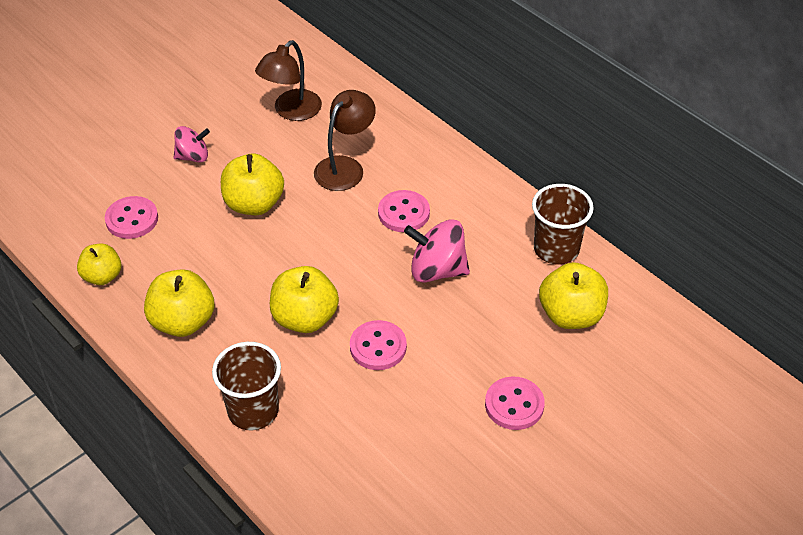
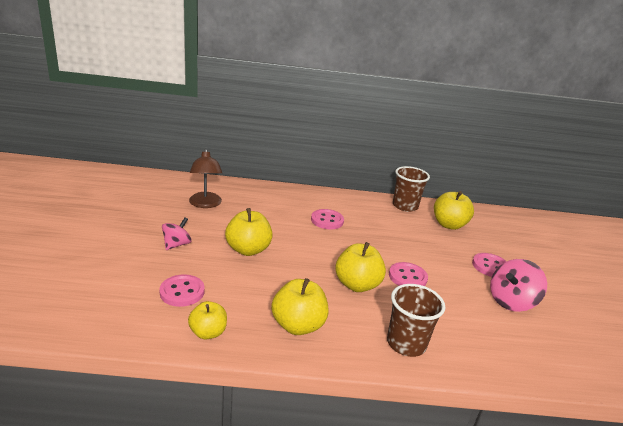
camera: 50 degrees left, 20 degrees down
brown lamp [314,90,376,191] -> none
pink spinning top [404,220,470,283] -> pink spinning top moved to [490,259,547,312]

